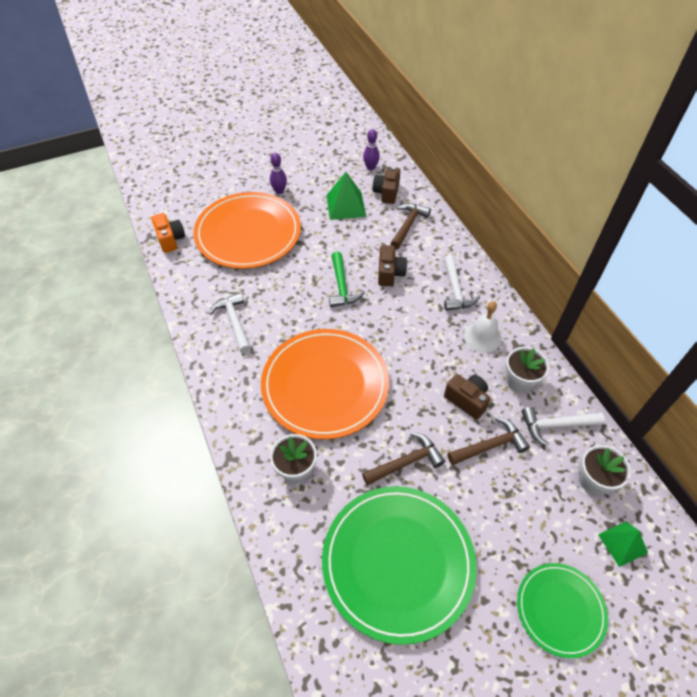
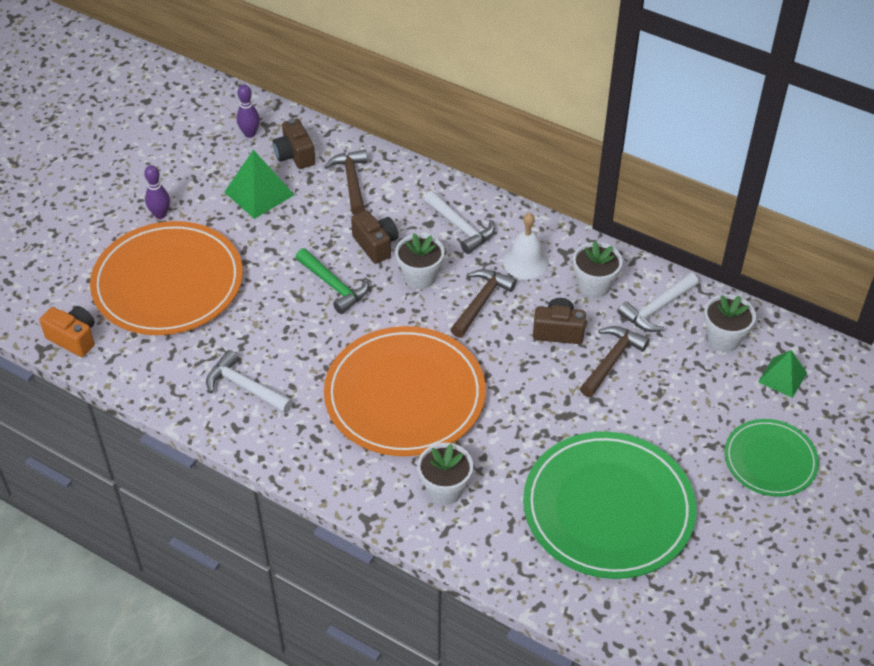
camera: 35 degrees left, 5 degrees down
brown hammer [362,432,445,485] -> brown hammer moved to [450,269,517,338]
none -> white flower pot [395,233,444,289]

